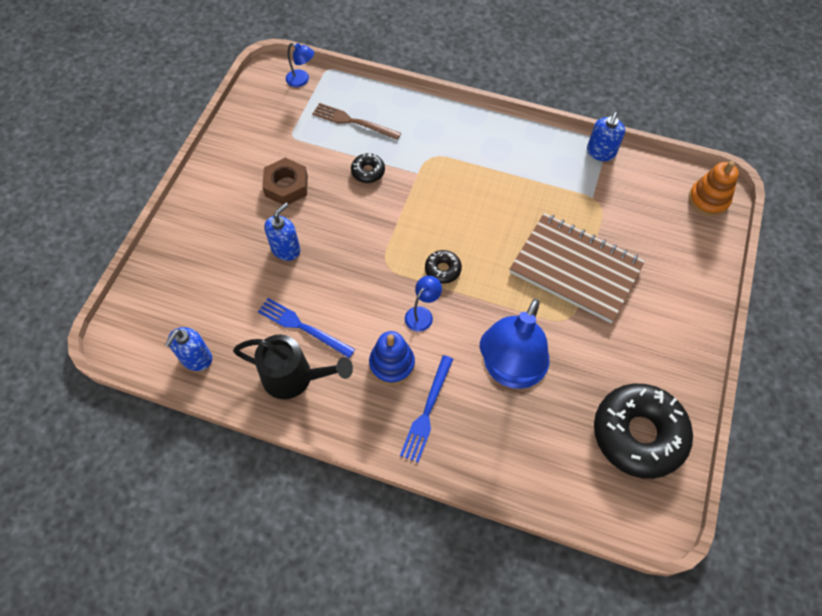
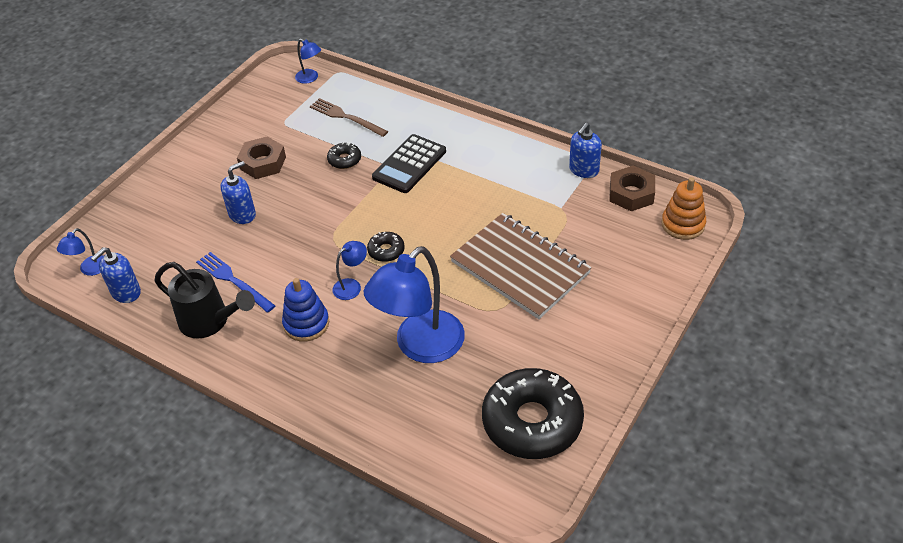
camera: 15 degrees right, 15 degrees down
blue fork [400,355,453,463] -> none
none -> blue lamp [57,228,103,276]
none -> black calculator [372,134,446,193]
none -> brown nut [609,166,655,211]

